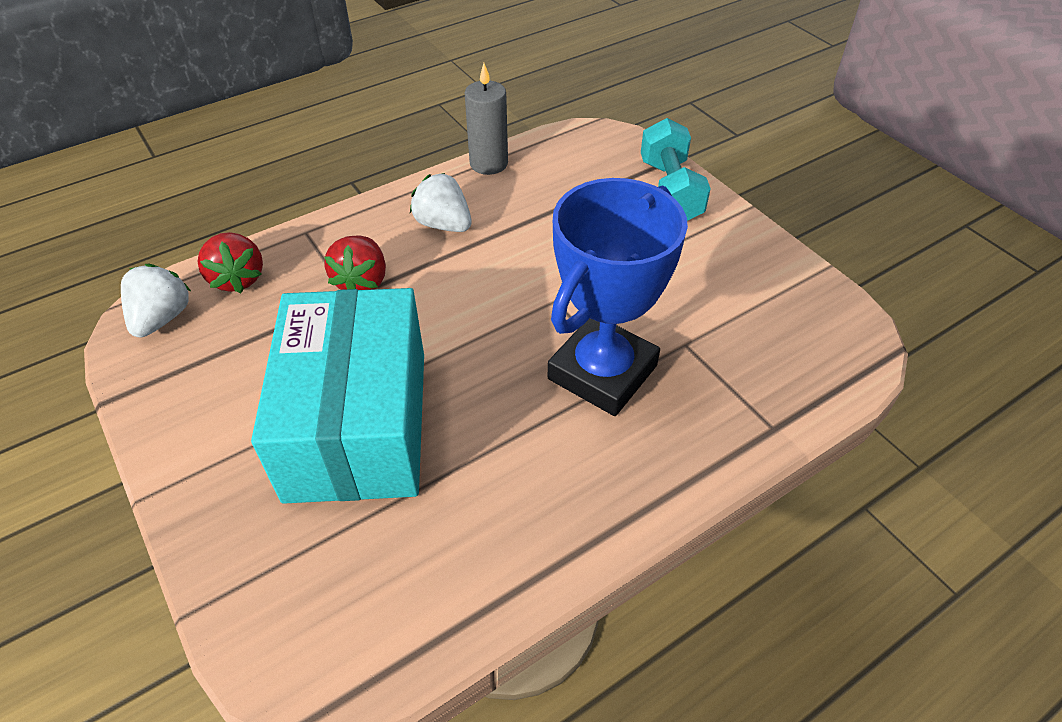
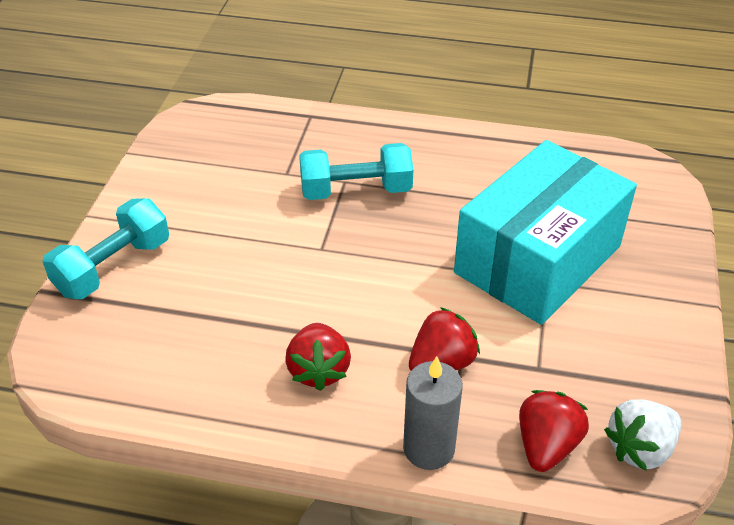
camera: 135 degrees left, 5 degrees down
white strawberry [410,173,472,232] -> red strawberry [285,323,351,391]
grey candle [465,63,508,175] -> grey candle moved to [403,357,463,470]
blue trophy [548,178,688,416] -> turquoise dumbbell [299,143,413,200]

